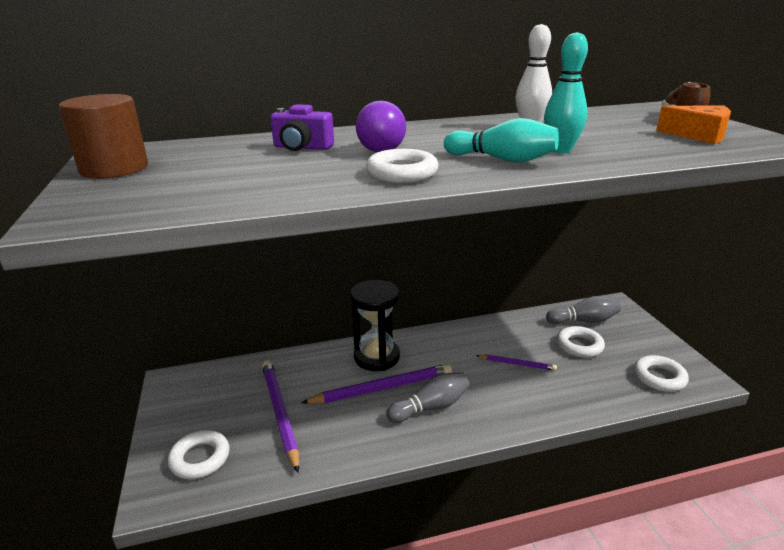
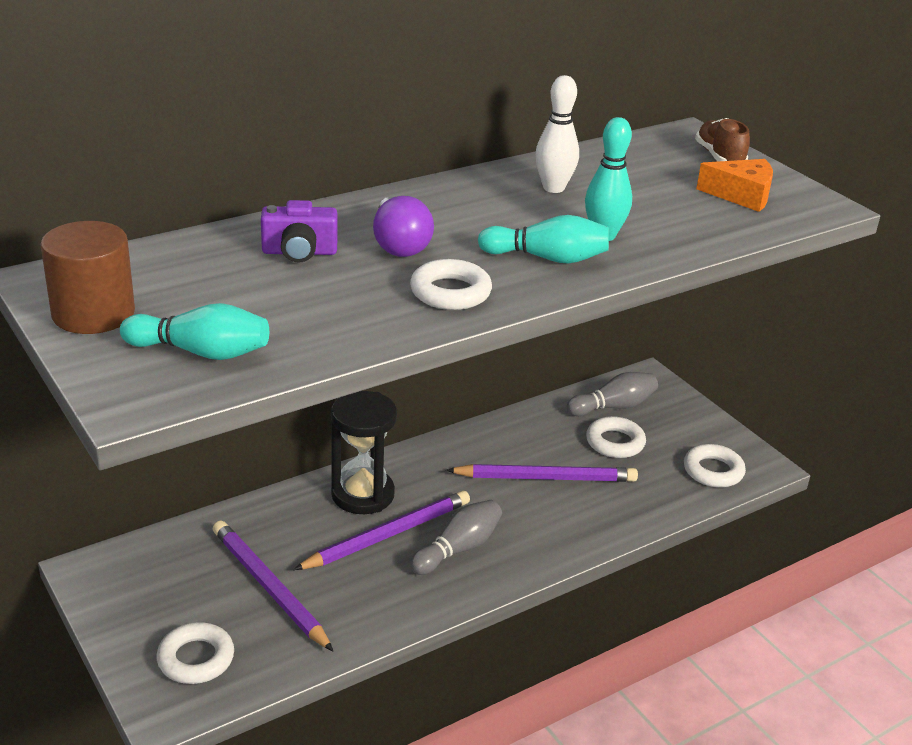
camera: 20 degrees left, 5 degrees up
purple pencil [476,355,557,371] -> purple pencil [446,464,638,482], size x1.86
none -> turquoise bowling pin [120,303,269,360]

